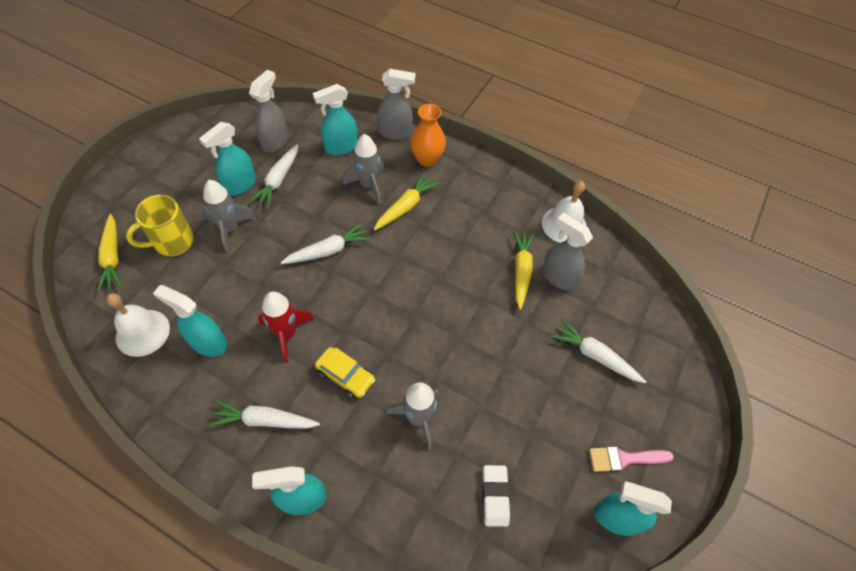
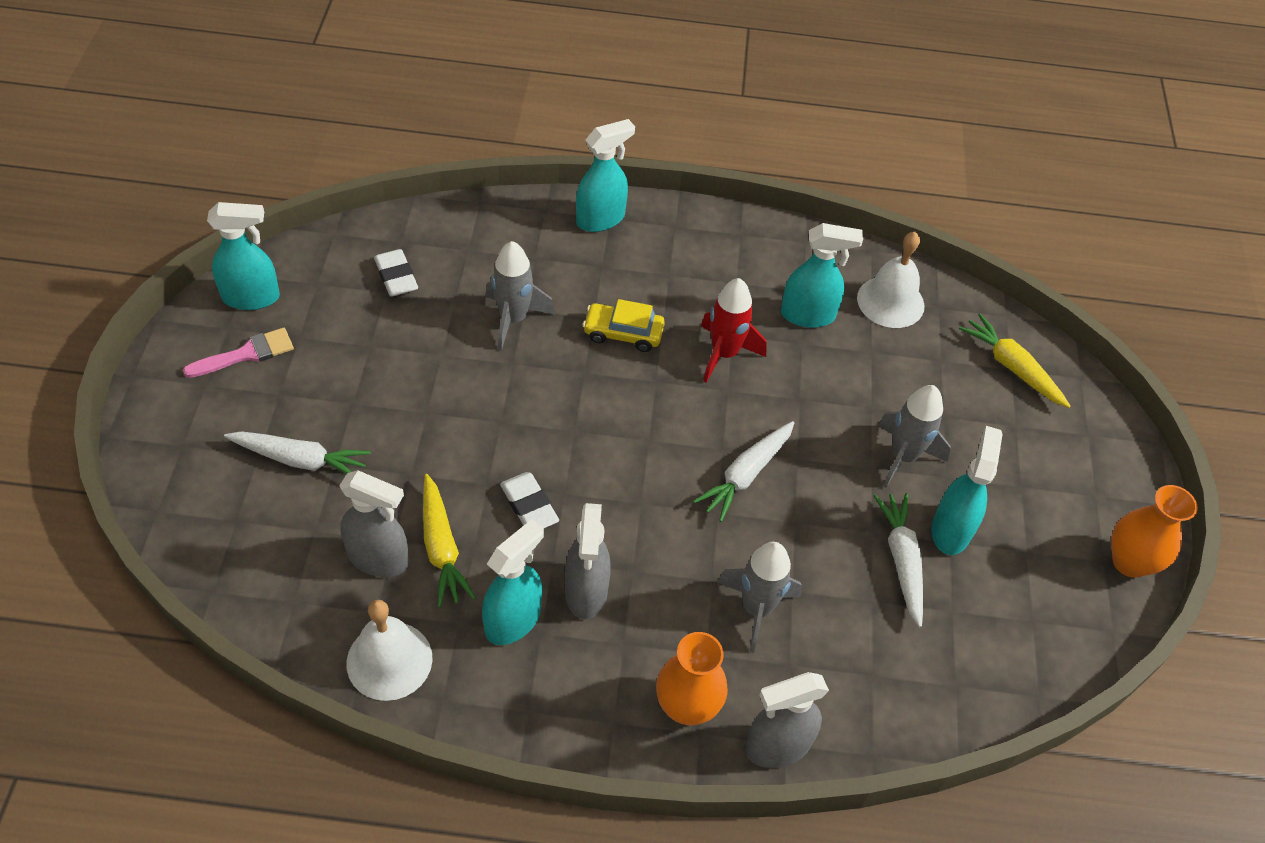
camera: 155 degrees right, 5 degrees down
yellow mug [126,195,194,256] -> none
white carrot [209,401,320,429] -> none
grey spray bottle [249,70,288,152] -> grey spray bottle moved to [565,503,611,619]
turquoise spray bottle [313,84,358,156] -> turquoise spray bottle moved to [482,519,544,645]
yellow carrot [374,173,439,230] -> none
none -> white eraser [500,472,559,528]
none -> orange vase [1111,485,1198,578]

